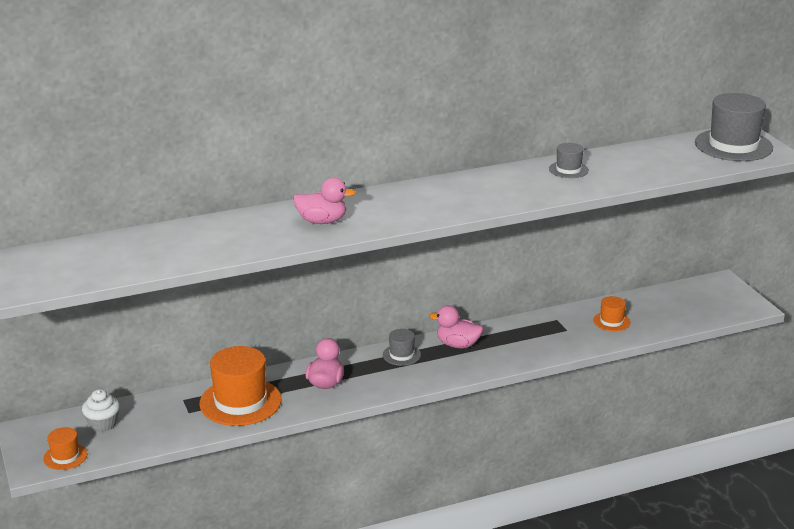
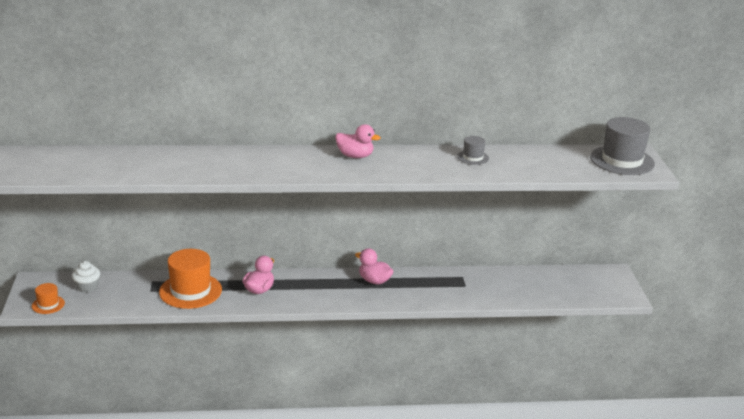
camera: 15 degrees right, 0 degrees up
pink duck [293,178,356,224] -> pink duck moved to [335,124,381,158]
grey hat [383,329,421,366] -> none
orange hat [593,296,630,331] -> none

